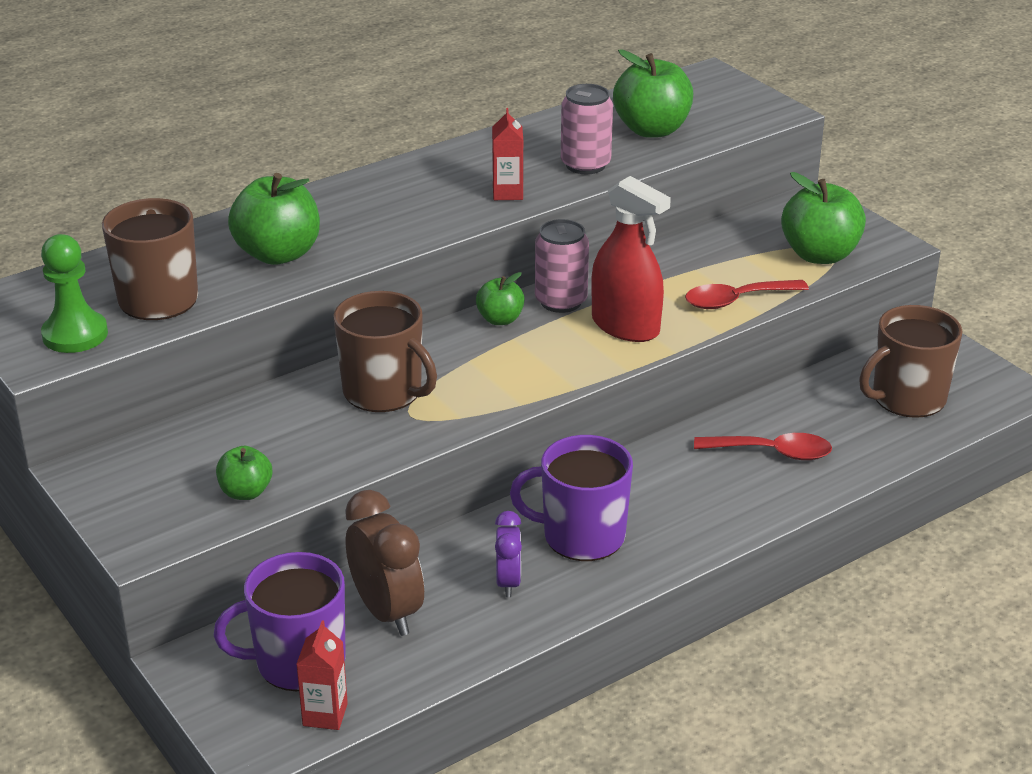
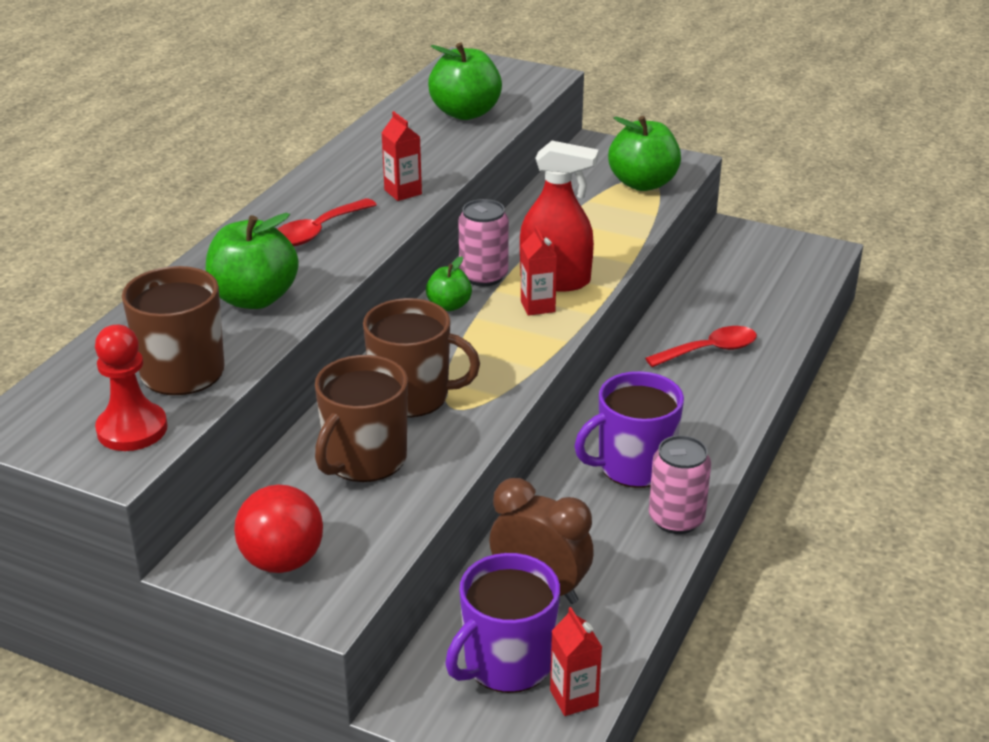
camera: 30 degrees left, 0 degrees up
green pawn [41,234,108,353] -> red pawn [95,325,168,451]
green apple [216,446,272,500] -> none
purple clock [495,511,522,597] -> none
pink can [561,84,613,174] -> pink can moved to [649,435,711,534]
red spoon [685,280,809,309] -> red spoon moved to [278,198,377,246]
brown mug [859,305,963,418] -> brown mug moved to [315,355,408,482]
none -> red ball [234,485,323,573]
none -> red carton [521,226,557,316]

